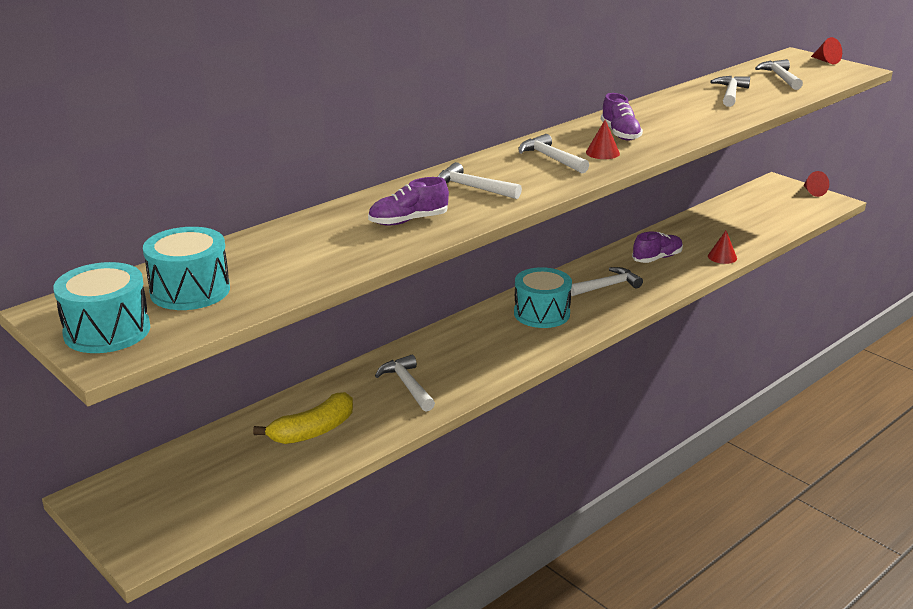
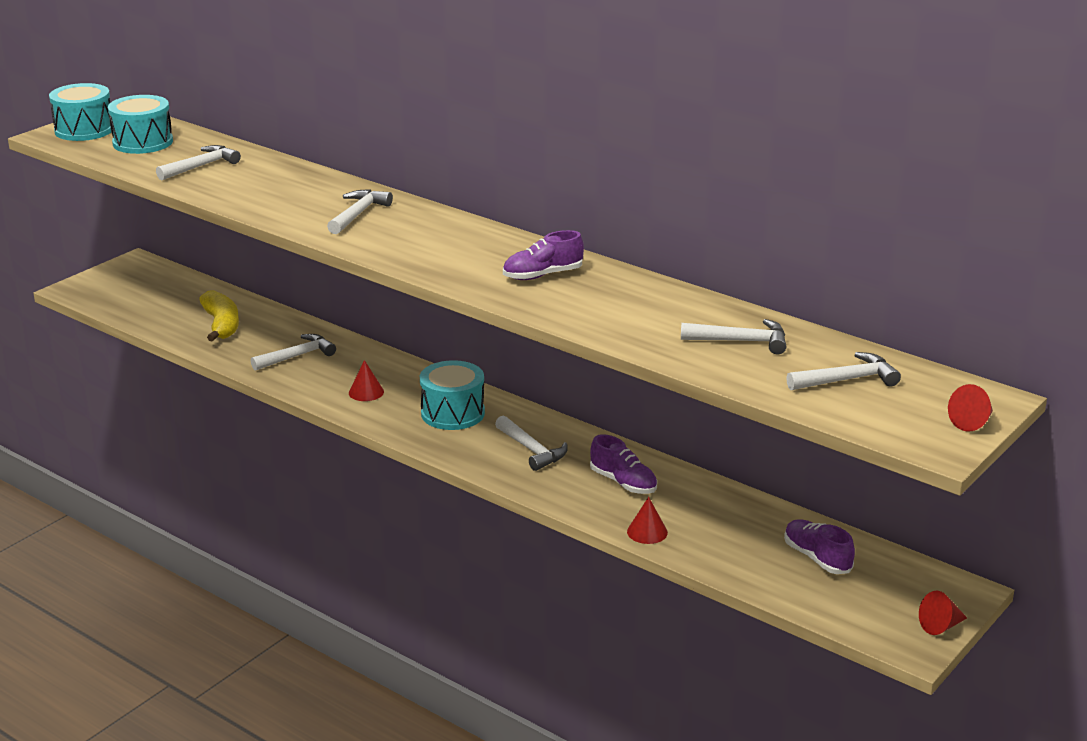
camera: 80 degrees right, 0 degrees up
yellow banana [253,392,353,444] -> yellow banana turned 150 degrees counterclockwise [199,290,239,342]
purple shoe [368,177,449,226] -> purple shoe moved to [784,519,855,574]
white hammer [518,134,589,173] -> white hammer moved to [156,145,241,180]
red cone [586,120,620,159] -> red cone moved to [349,360,384,401]

